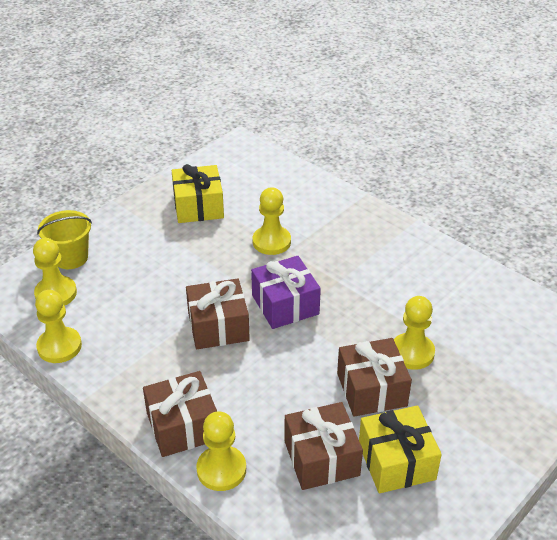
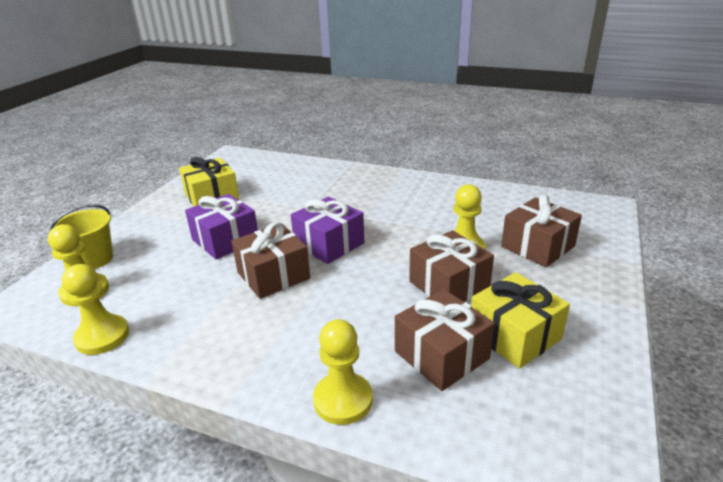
camera: 20 degrees left, 10 degrees down
brown gift [143,371,217,457] -> brown gift moved to [501,195,582,267]
yellow pawn [253,187,291,255] -> none
none -> purple gift [185,194,258,259]

